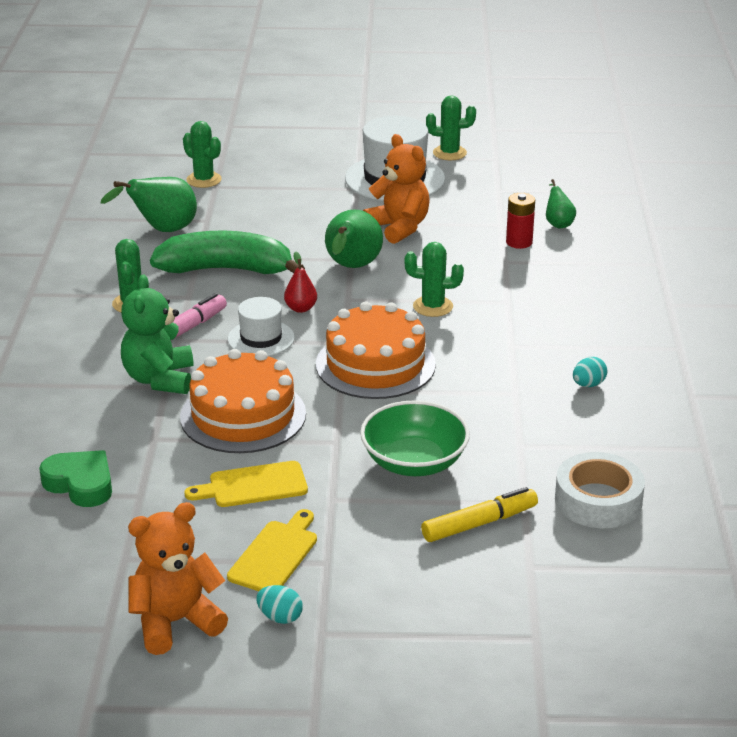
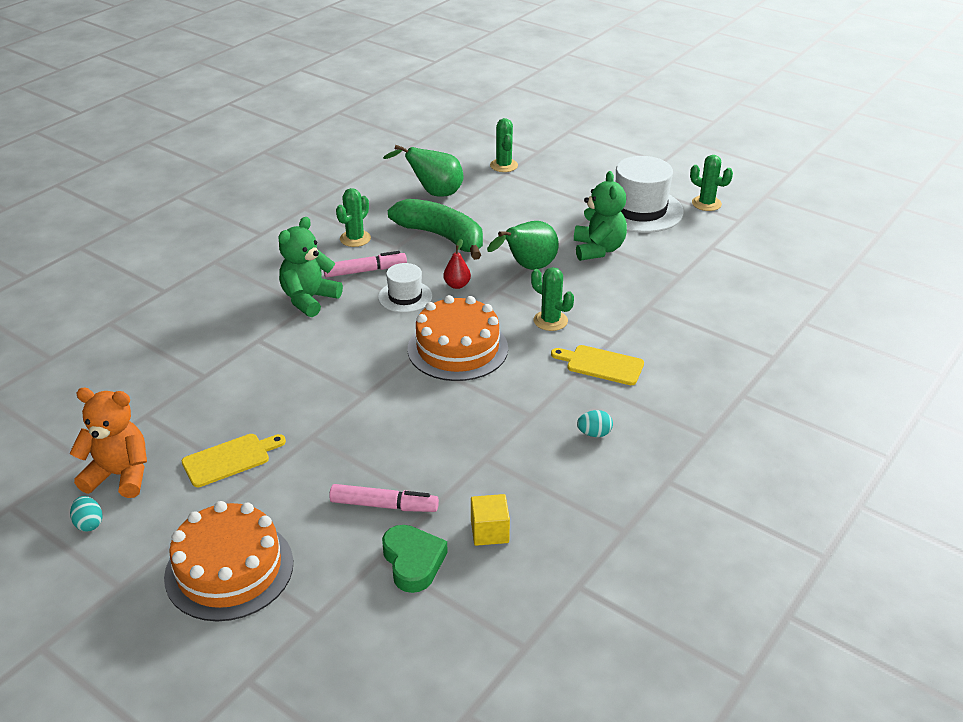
camera: 35 degrees right, 5 degrees up
green heart [39,450,112,507] -> green heart moved to [382,525,448,593]
orange cake [180,349,306,453] -> orange cake moved to [164,501,293,621]
yellow cutting board [184,461,308,507] -> yellow cutting board moved to [551,345,644,385]
turquoise egg [256,585,303,624] -> turquoise egg moved to [70,496,102,531]
green bowl [360,400,470,476] -> none
orange teddy bear [363,134,430,244] -> green teddy bear [574,171,627,261]
yellow marker [421,487,538,542] -> pink marker [329,484,439,512]
red battery [506,193,535,249] -> none
green pear [546,179,576,228] -> none
white tape [555,452,645,528] -> yellow cube [471,494,510,546]

